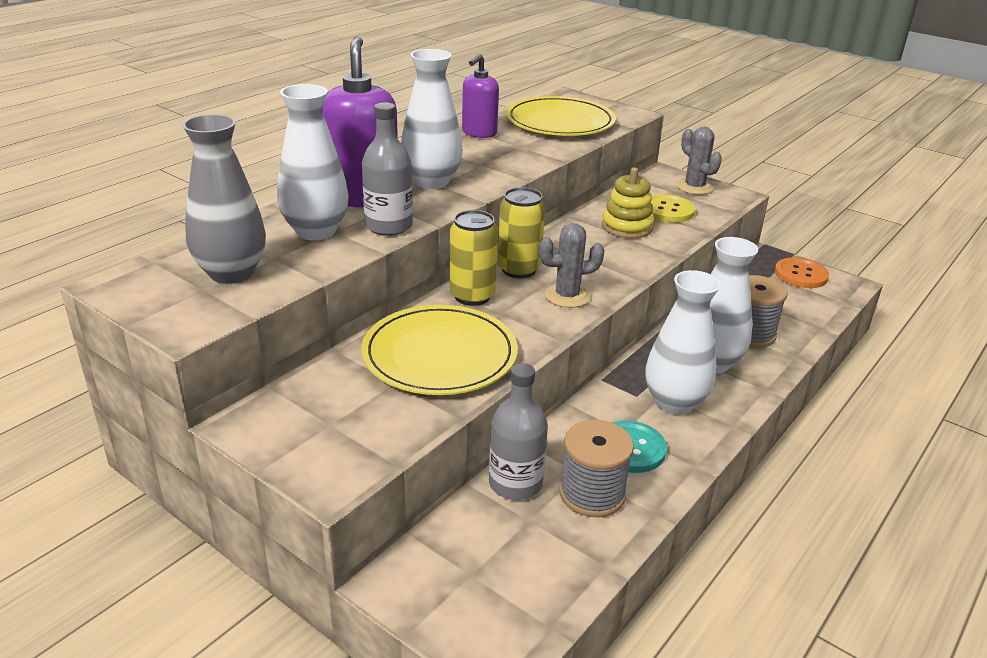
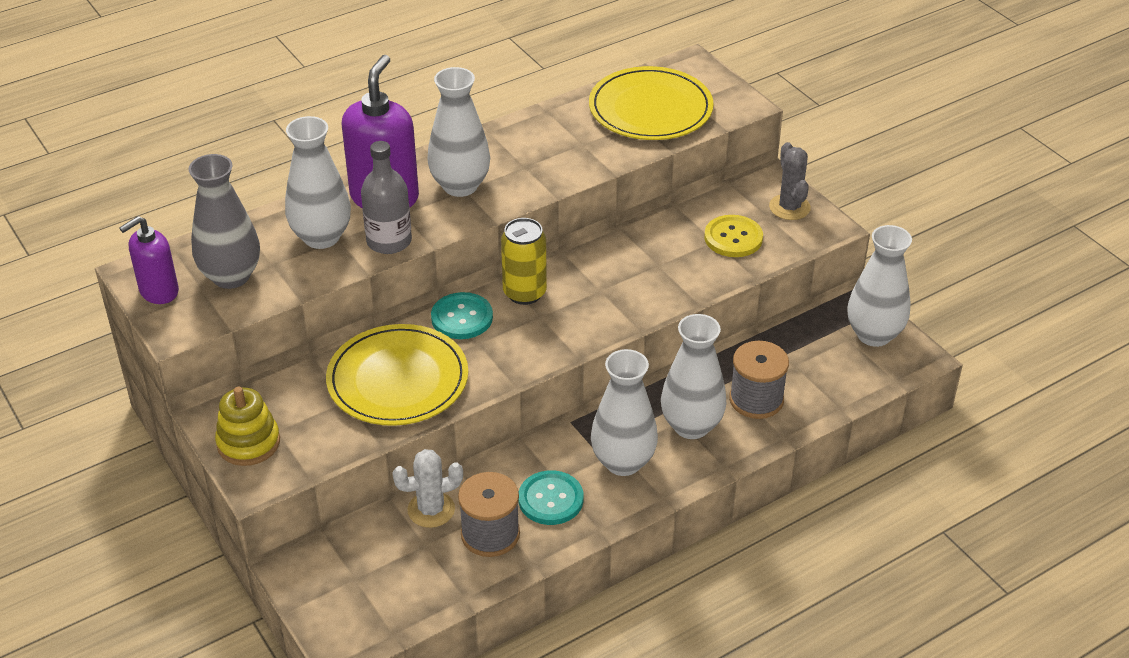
camera: 20 degrees right, 10 degrees up
yellow can [450,210,498,306] -> turquoise button [431,292,493,339]
purple soap dispenser [462,54,499,138] -> purple soap dispenser moved to [119,216,179,304]
grey bottle [489,363,548,500] -> white cactus [392,449,463,528]
grey cactus [539,223,605,308] -> none
yellow stacking toy [602,168,654,238] -> yellow stacking toy moved to [215,387,280,466]
orange button [775,257,829,288] -> white vase [847,225,912,347]

